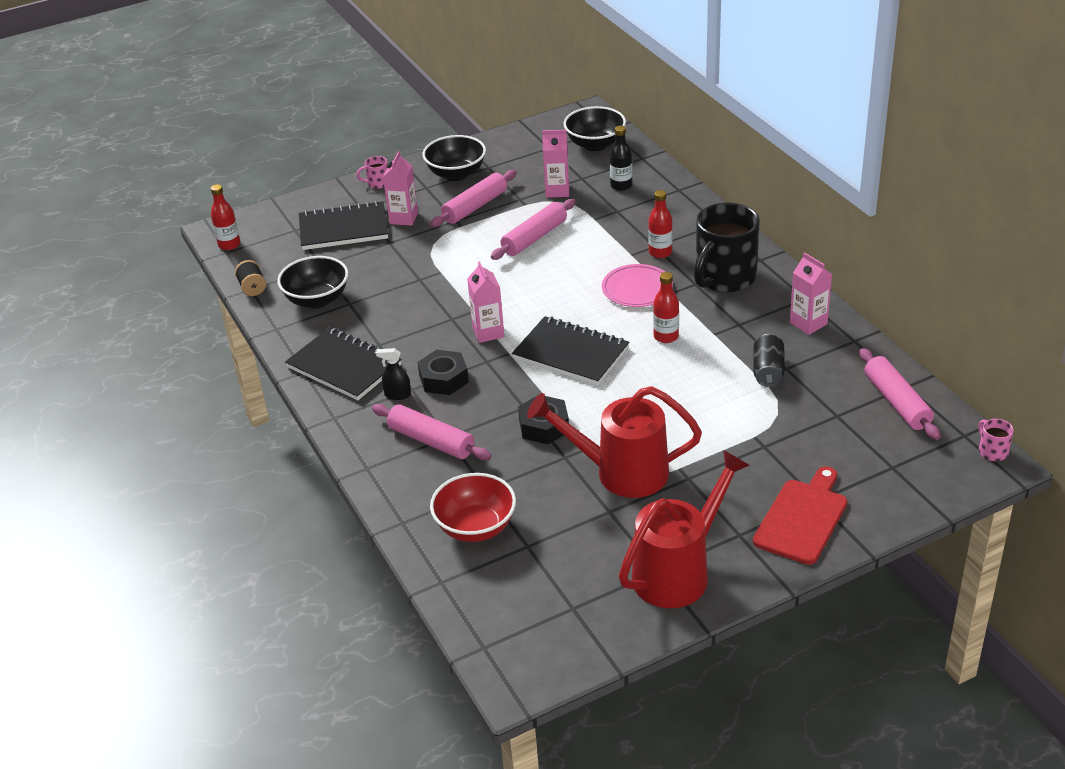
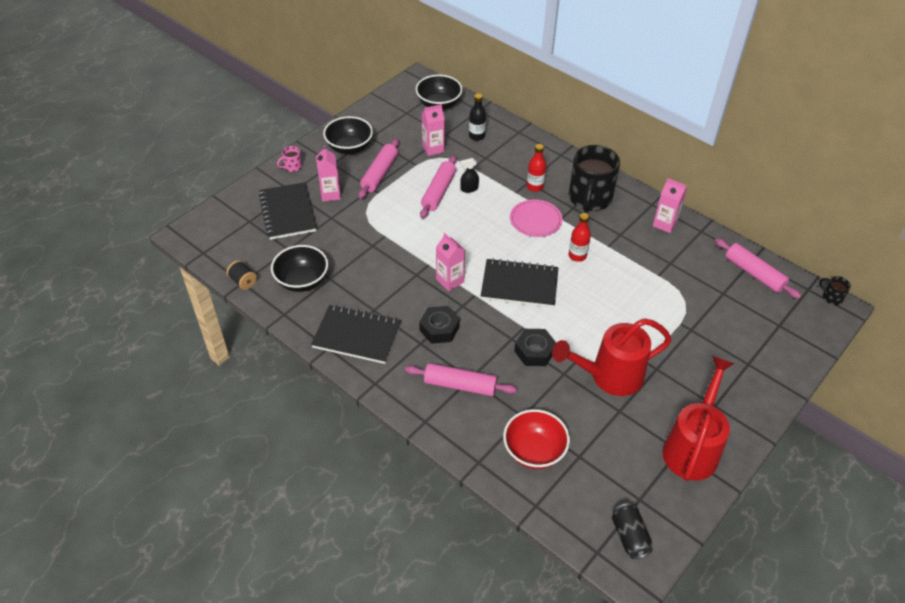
camera: 25 degrees left, 10 degrees up
red bottle [211,184,240,250] -> none
black notebook [299,201,388,250] -> black notebook turned 75 degrees counterclockwise [259,182,317,240]
black spray bottle [376,348,411,400] -> black spray bottle moved to [460,158,479,193]
black can [753,334,785,387] -> black can moved to [612,503,653,559]
red cutting board [753,466,847,565] -> none
pink mug [978,419,1014,461] -> black mug [819,276,851,305]

